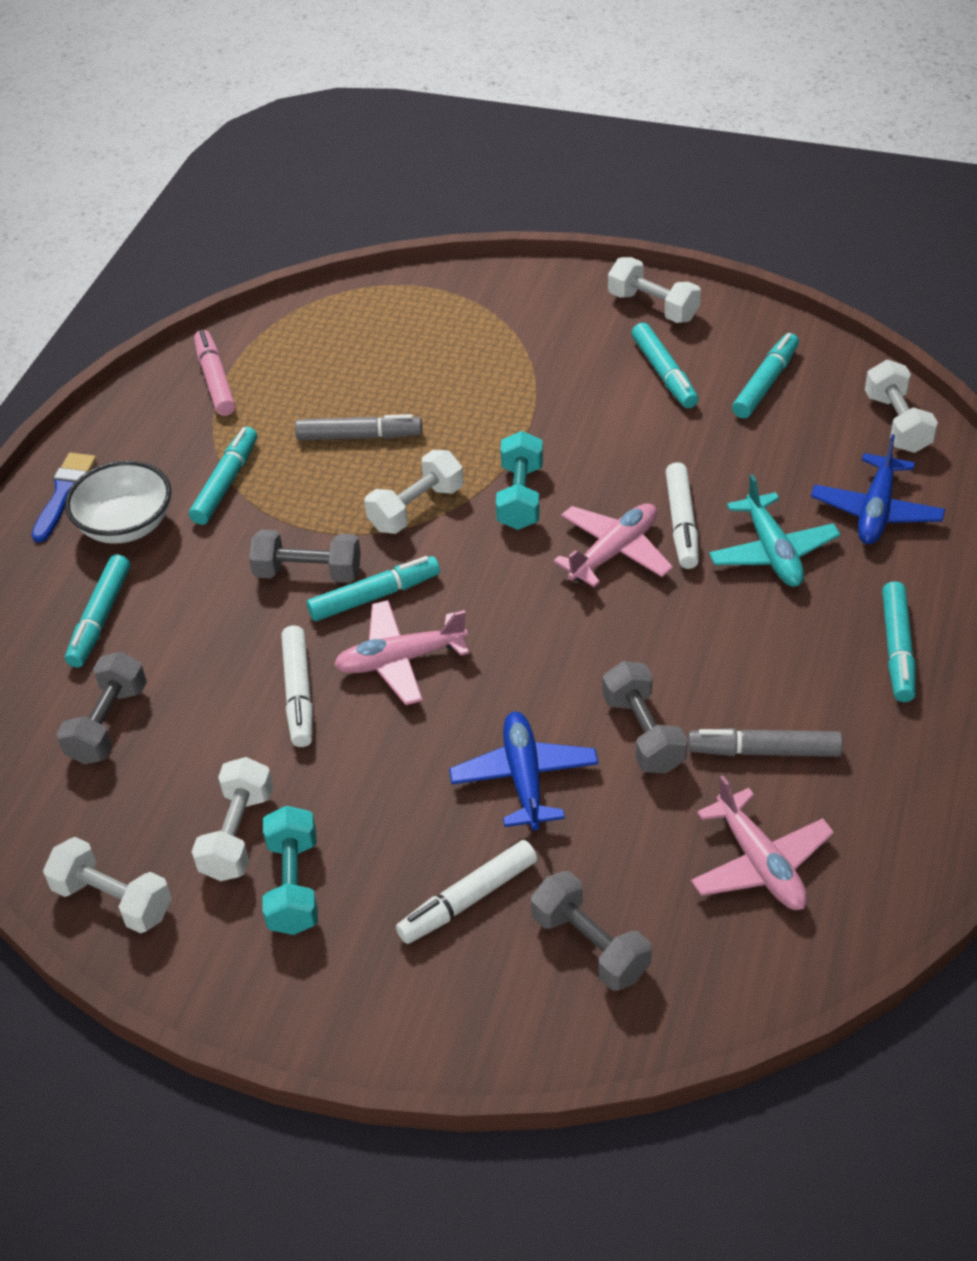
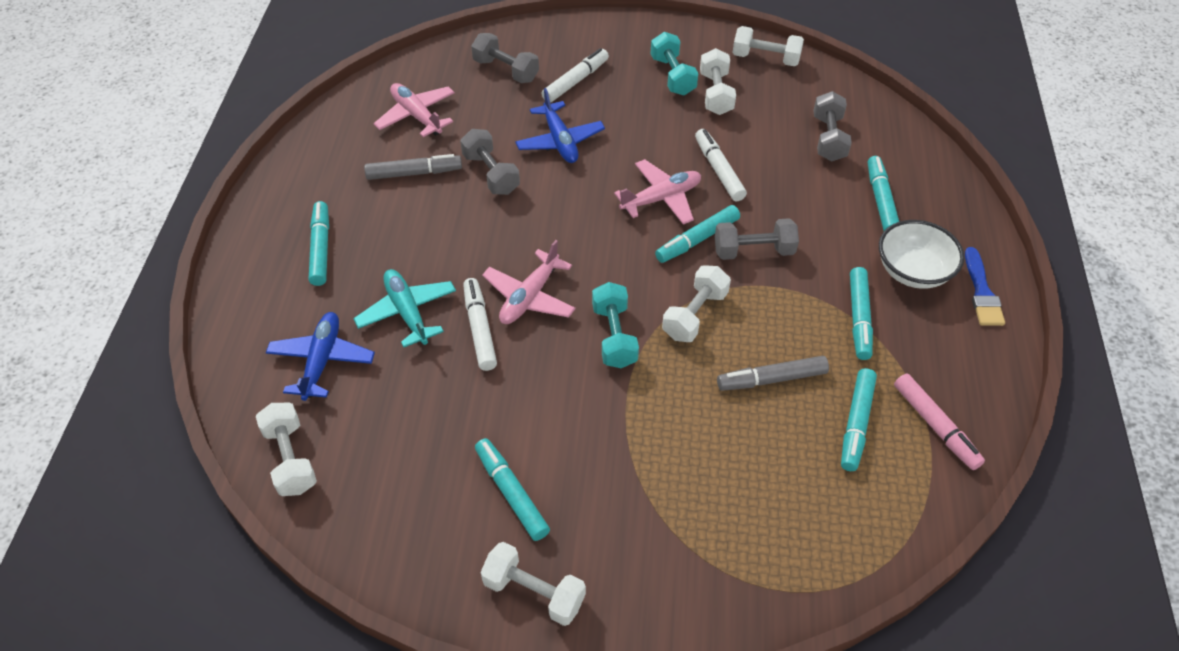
camera: 165 degrees right, 5 degrees up
turquoise marker [732,333,799,418] -> turquoise marker moved to [841,368,877,471]

